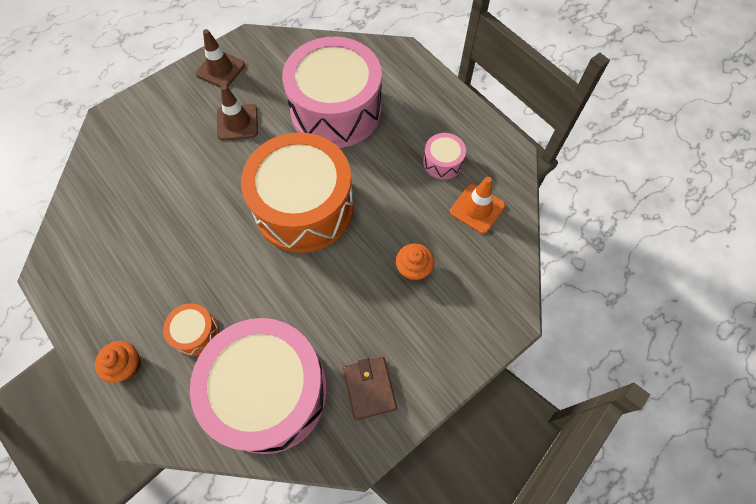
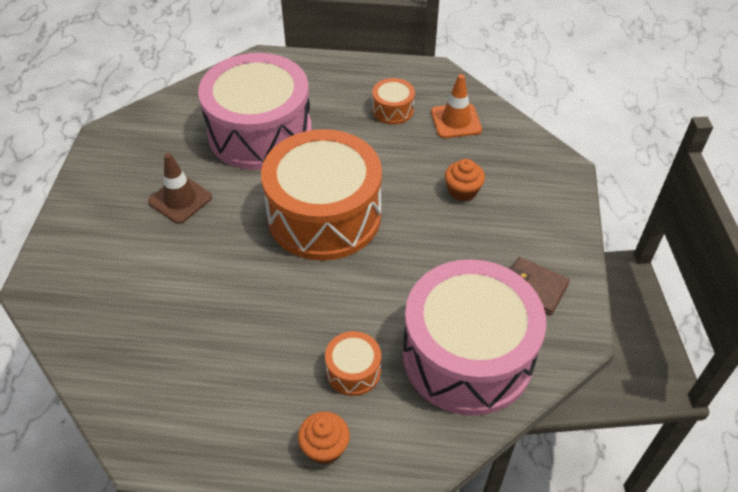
camera: 45 degrees left, 15 degrees down
brown traffic cone [196,29,245,88] -> none
pink drum [423,133,466,180] -> orange drum [372,78,415,124]

